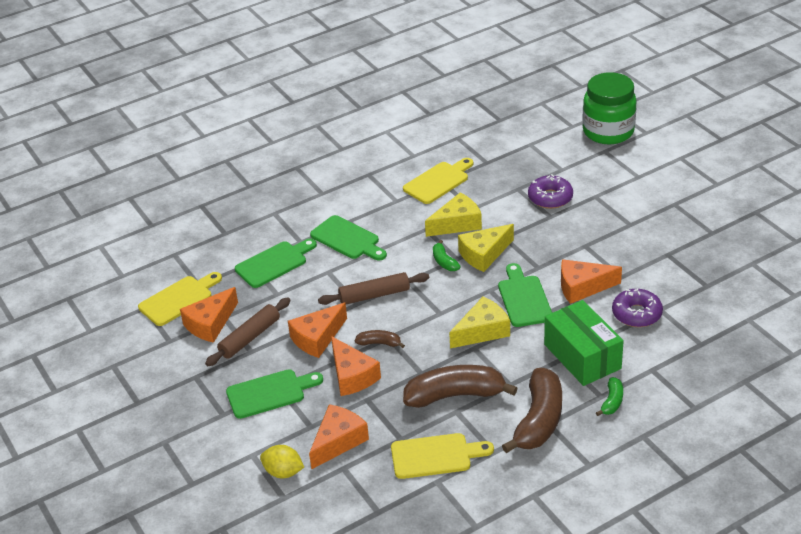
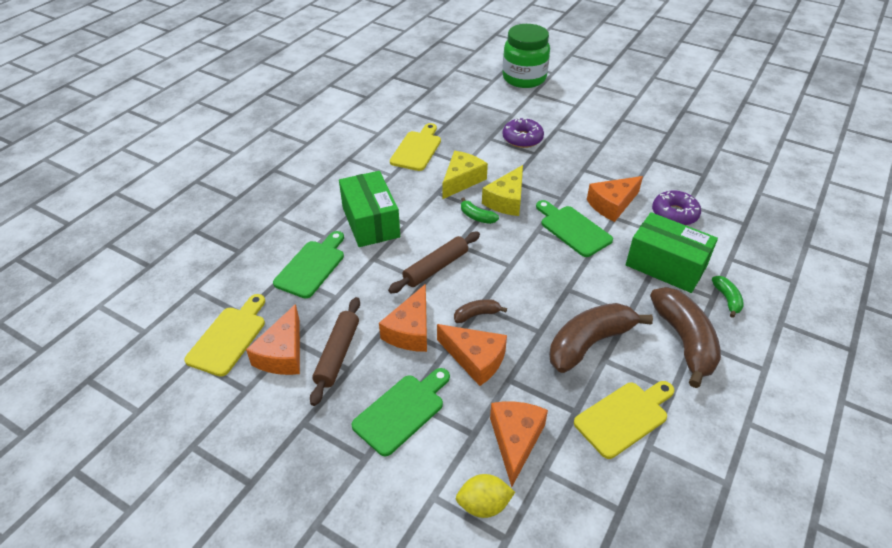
camera: 30 degrees left, 5 degrees up
green cutting board [310,215,387,261] -> green box [339,171,400,247]
yellow cheese [449,296,510,349] -> none

